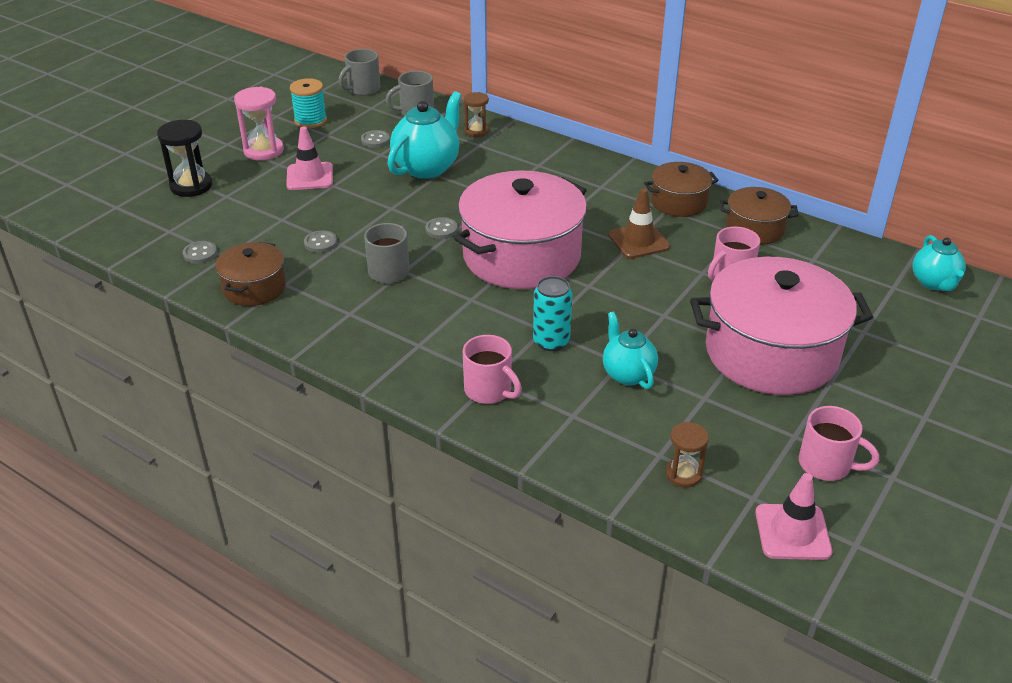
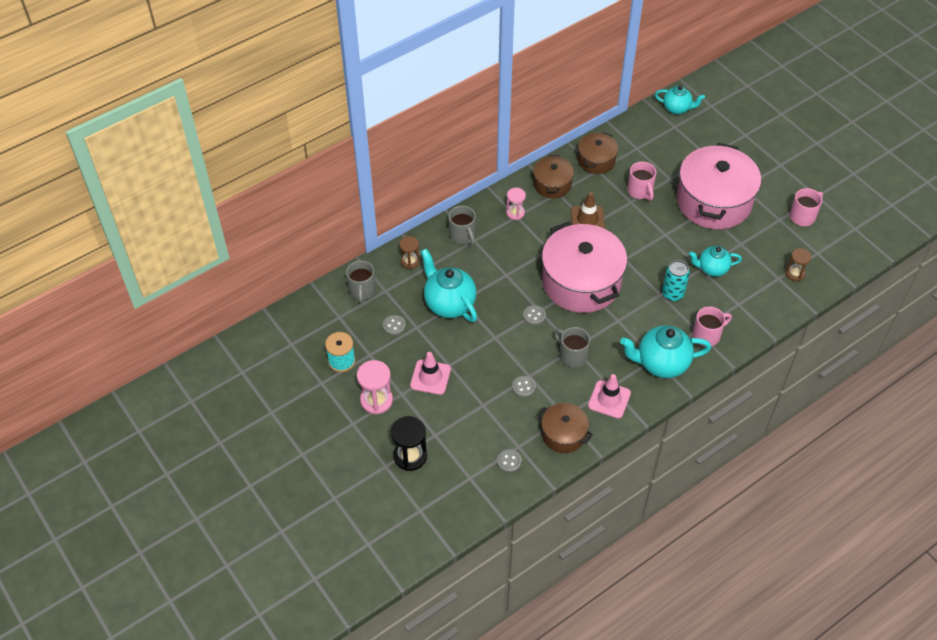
camera: 70 degrees left, 15 degrees up
grey mug [339,49,380,96] -> grey mug moved to [448,206,476,245]
pink traffic cone [755,473,833,560] -> pink traffic cone moved to [588,374,631,419]
none -> pink hourglass [506,188,526,220]
none -> turquoise teapot [620,325,711,378]

